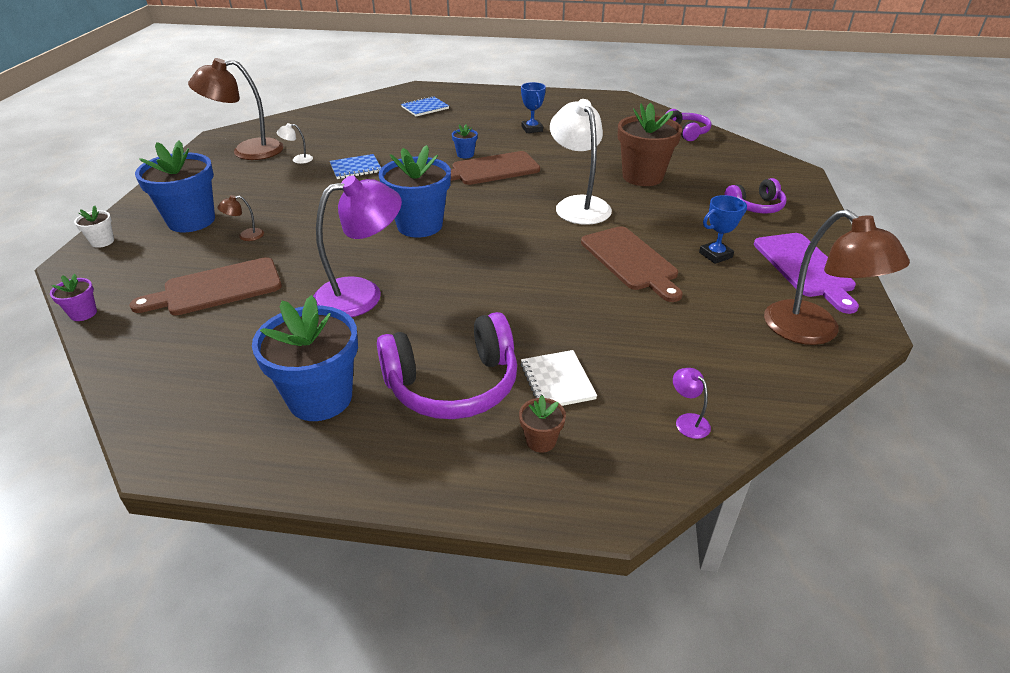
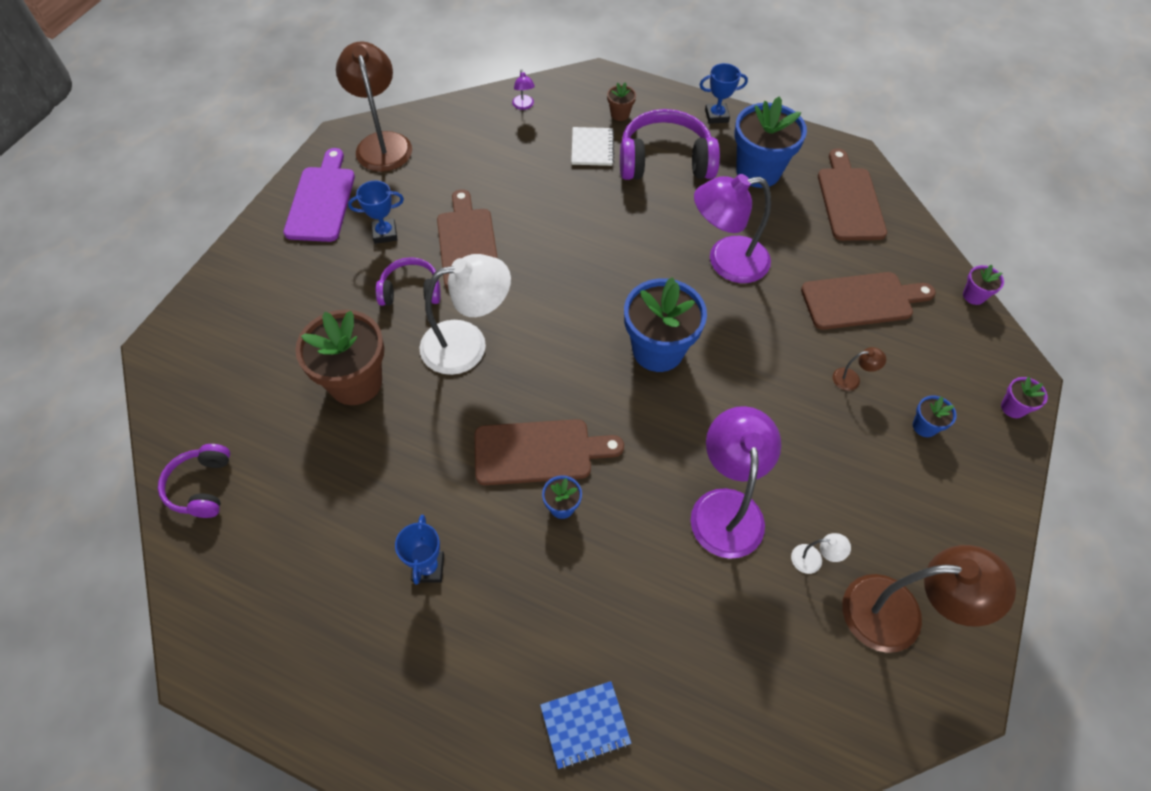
camera: 165 degrees left, 20 degrees up
white flower pot [74,206,114,248] -> purple flower pot [1001,377,1048,418]
blue flower pot [135,141,215,232] -> blue flower pot [913,395,957,437], size x0.45
blue notebook [330,154,381,179] -> purple lamp [690,406,781,559]
white lamp [550,99,612,225] -> white lamp turned 105 degrees counterclockwise [420,254,511,375]
purple headphones [725,178,786,213] -> purple headphones moved to [376,257,441,306]
none -> blue trophy [699,63,748,124]
none -> brown cutting board [818,148,887,241]

